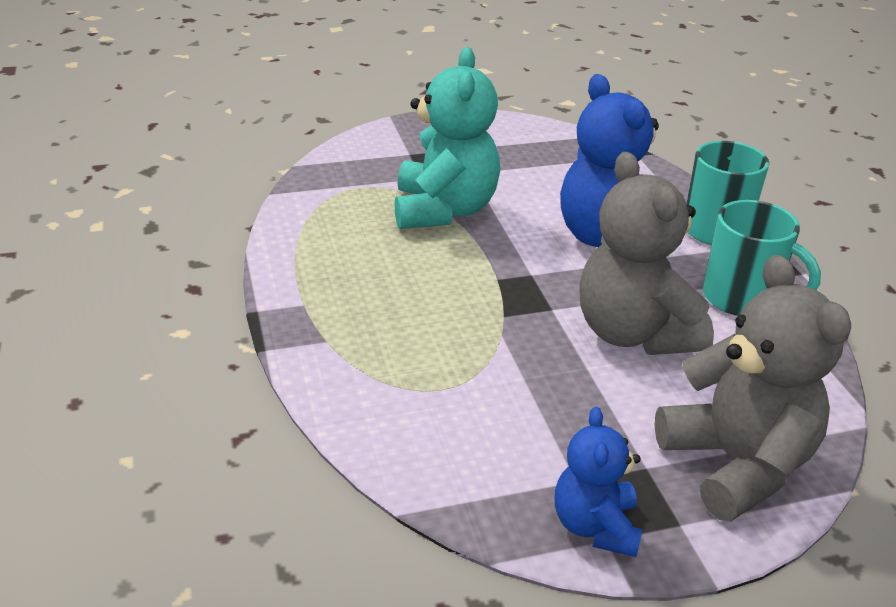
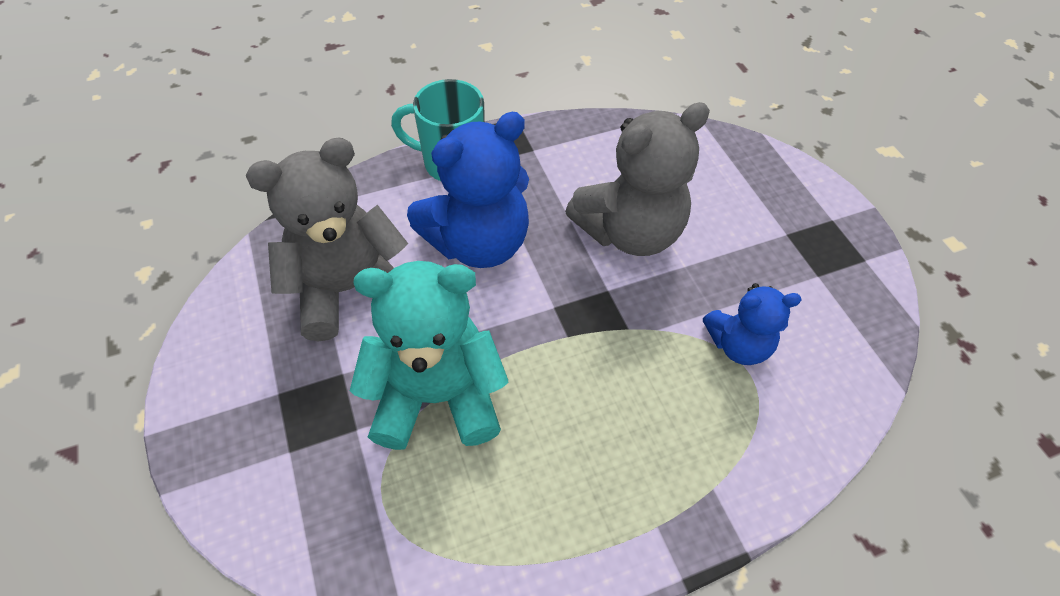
camera: 95 degrees left, 20 degrees up
blue teddy bear [554,407,642,557] -> blue teddy bear moved to [703,283,802,365]
grey teddy bear [654,255,851,522] -> grey teddy bear moved to [246,137,408,342]
turquoise mug [703,200,821,316] -> none

